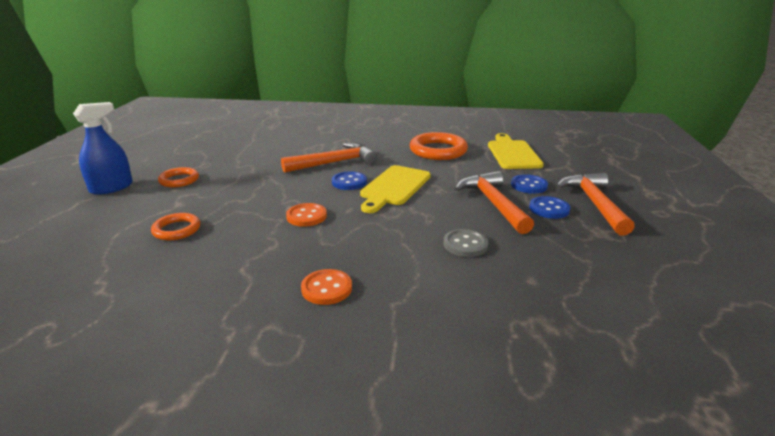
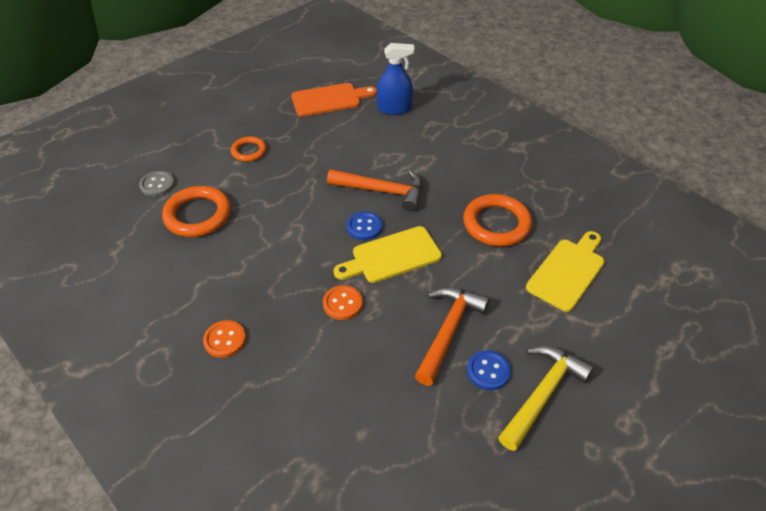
camera: 40 degrees right, 20 degrees up
blue spray bottle [73,102,133,195] -> blue spray bottle moved to [377,43,415,115]
orange ring [151,213,201,240] -> orange ring [162,186,231,237], size x1.72
orange button [286,203,327,227] -> orange button moved to [323,285,363,320]
grey button [443,229,488,257] -> grey button moved to [139,171,175,197]
blue button [511,174,548,194] -> none
orange hammer [556,173,635,235] -> yellow hammer [498,346,594,451]
none -> orange cutting board [291,83,377,117]

